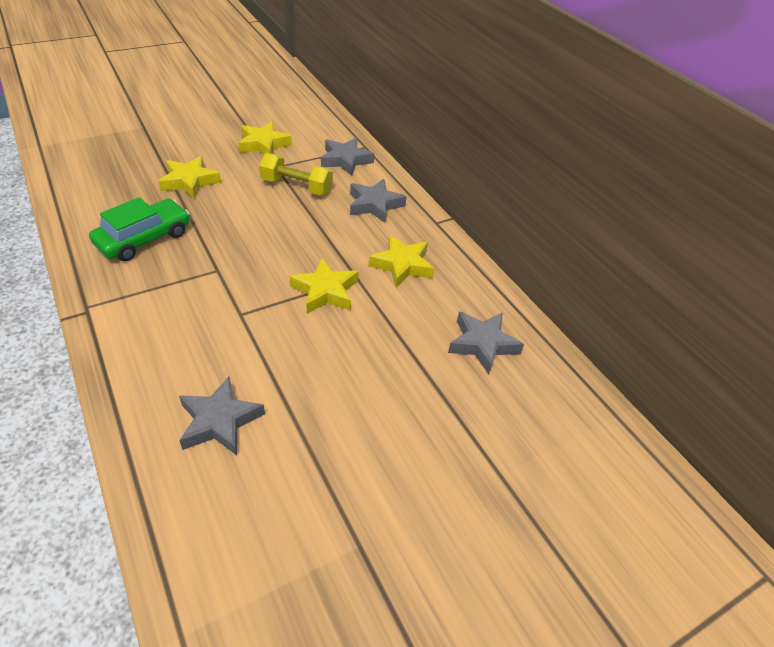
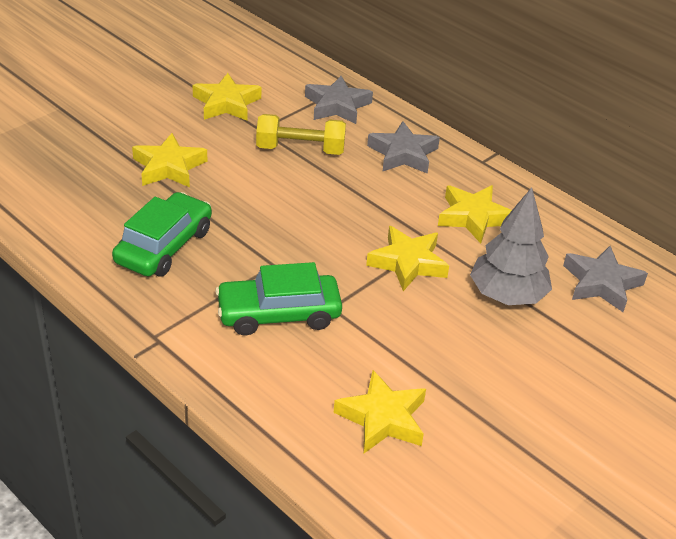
camera: 15 degrees left, 5 degrees down
grey star [179,377,265,455] -> yellow star [333,370,426,453]
none -> green car [215,262,342,335]
none -> grey tree [470,187,552,305]

